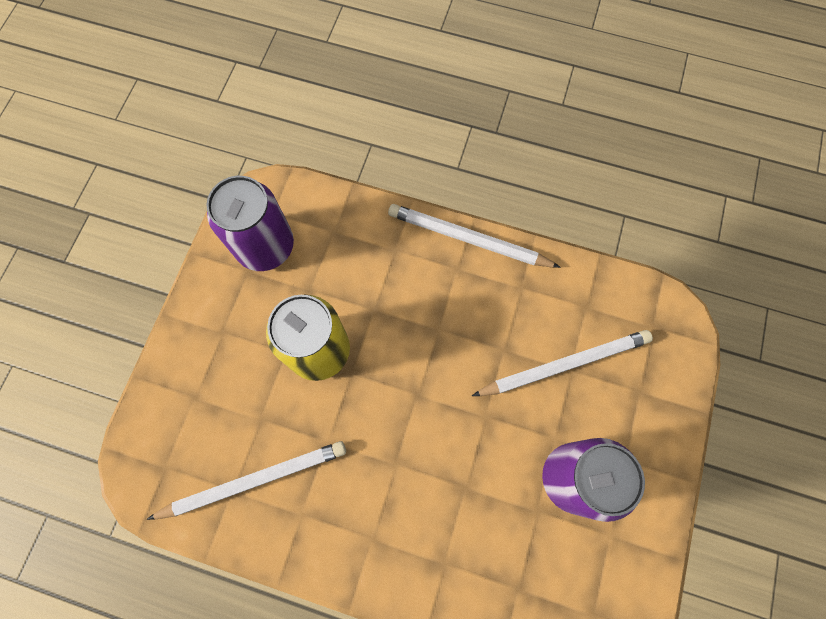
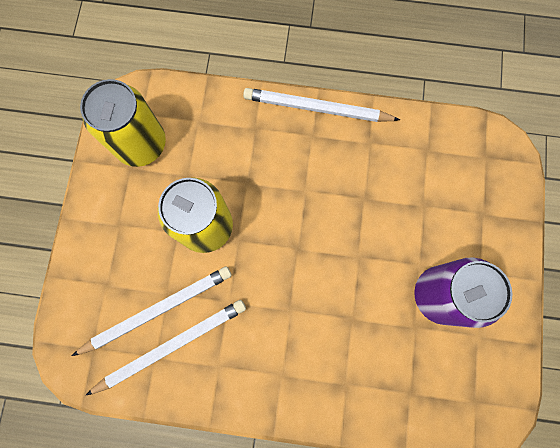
camera: 10 degrees left, 5 degrees up
purple can [206,176,294,271] -> yellow can [80,79,166,167]
white pencil [472,330,653,396] -> white pencil moved to [72,266,232,356]

